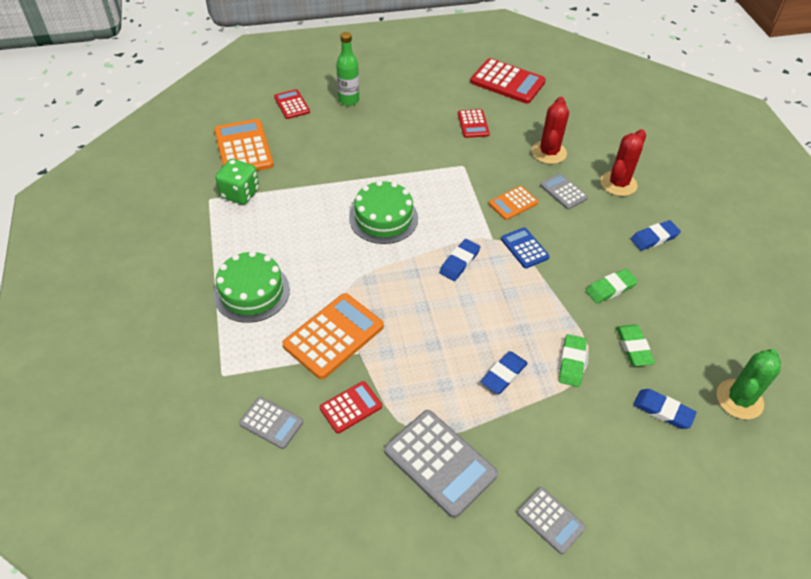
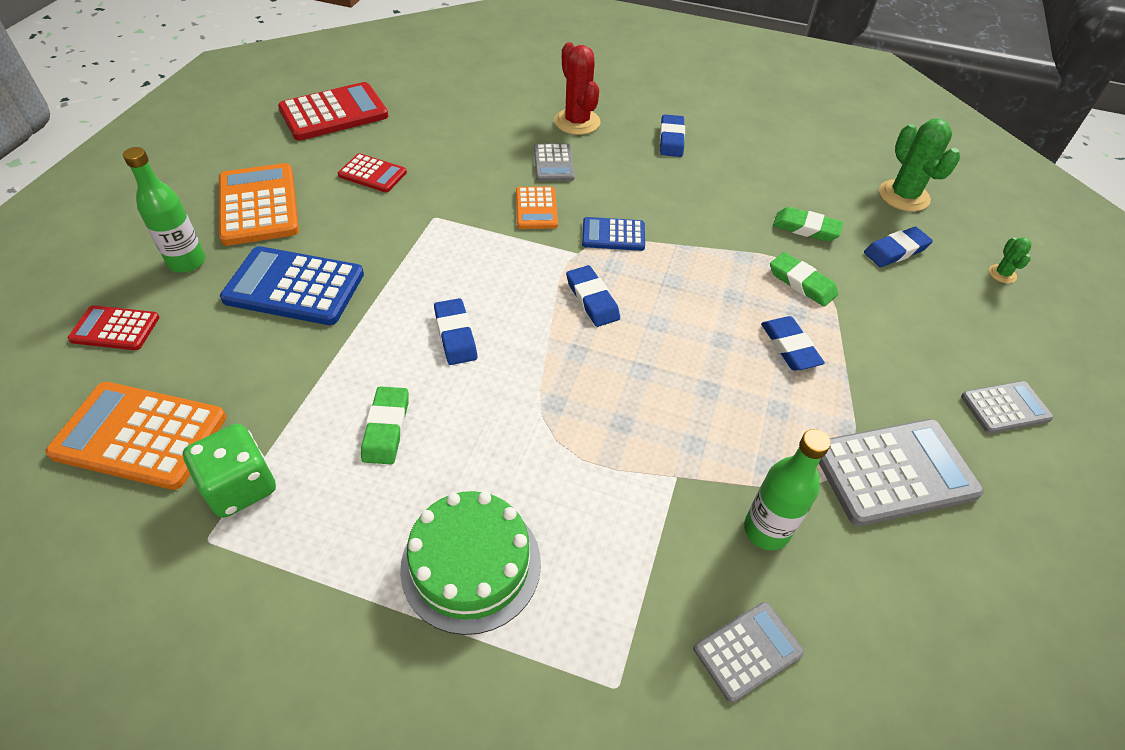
camera: 60 degrees left, 0 degrees up
orange calculator [282,293,384,379] -> orange calculator moved to [219,163,299,246]
red calculator [320,381,382,433] -> green bottle [744,429,831,550]
green cake [349,180,418,244] -> blue eraser [434,298,477,365]
red cactus [532,97,569,164] -> none
grey calculator [540,173,588,210] -> grey calculator turned 90 degrees counterclockwise [534,143,575,181]
green eraser [586,269,638,304] -> green eraser moved to [361,386,409,464]
none -> blue calculator [220,246,364,325]
none -> green cactus [989,237,1032,283]

